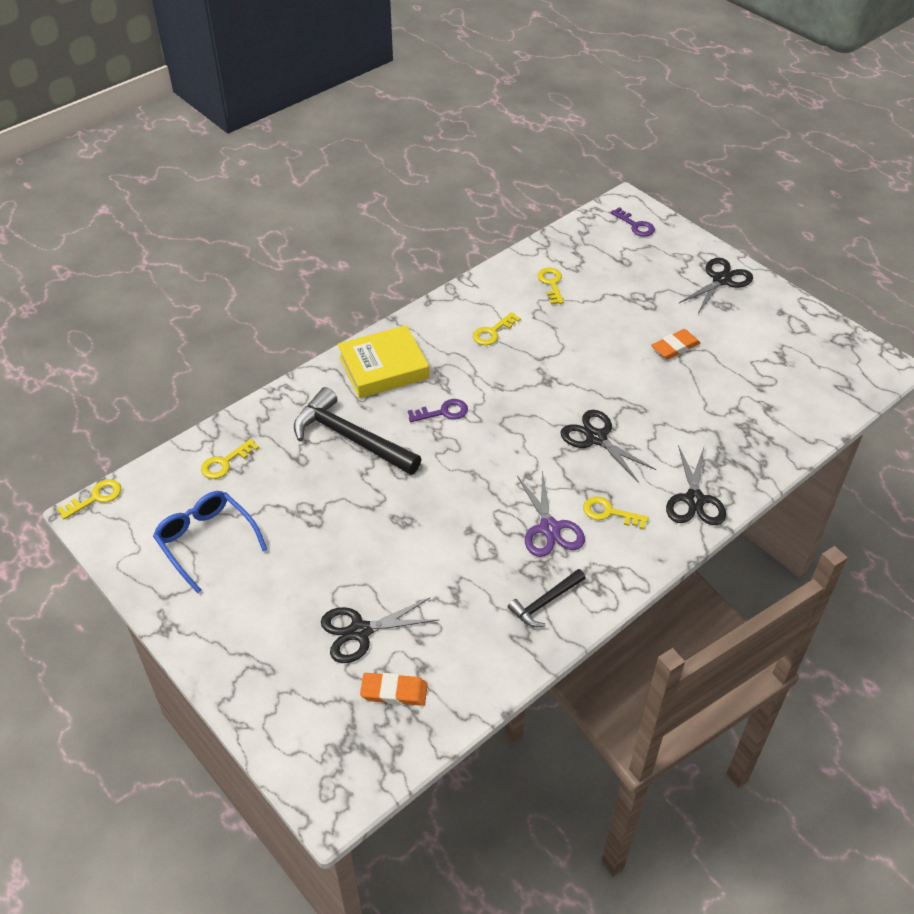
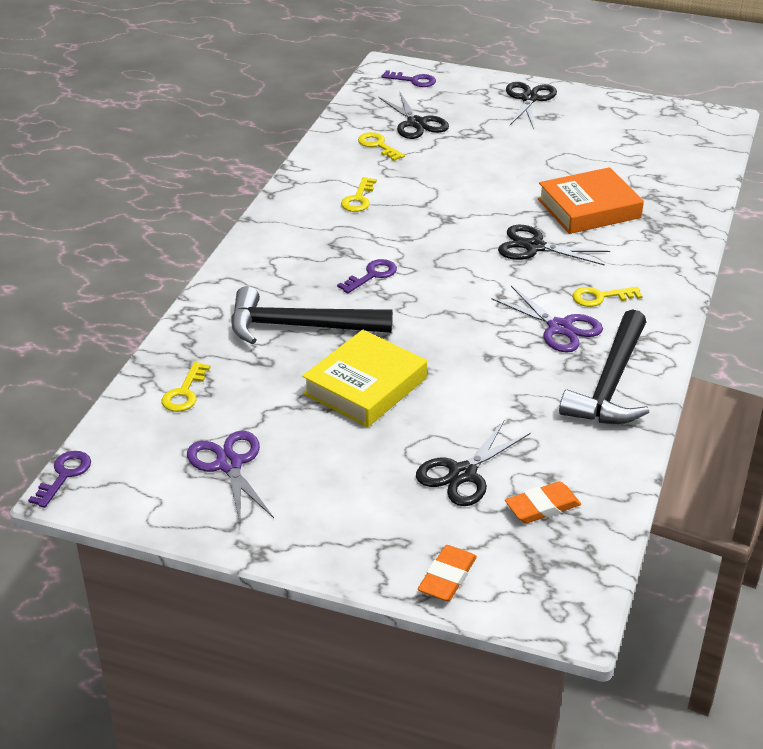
camera: 30 degrees left, 10 degrees down
yellow key [57,479,121,519] -> purple key [28,451,91,508]
blue glasses [153,491,268,593] -> purple scissors [187,431,274,523]
yellow book [338,325,429,398] -> yellow book moved to [302,330,427,427]
black hammer [508,569,585,627] -> black hammer [559,309,649,424], size x1.85
orange eraser [651,329,700,360] -> orange eraser moved to [418,545,477,601]
black scissors [666,445,726,525] -> black scissors moved to [378,91,449,139]
none -> orange book [538,167,644,234]

